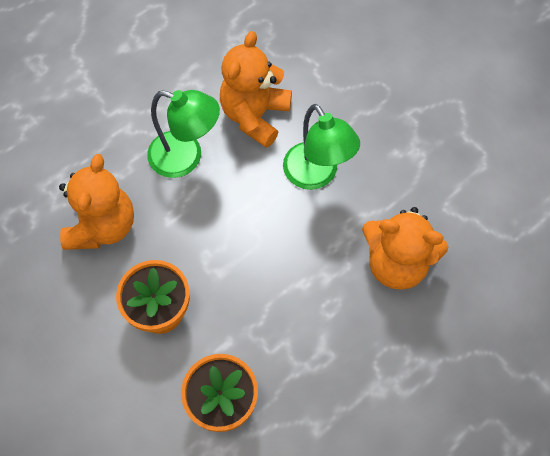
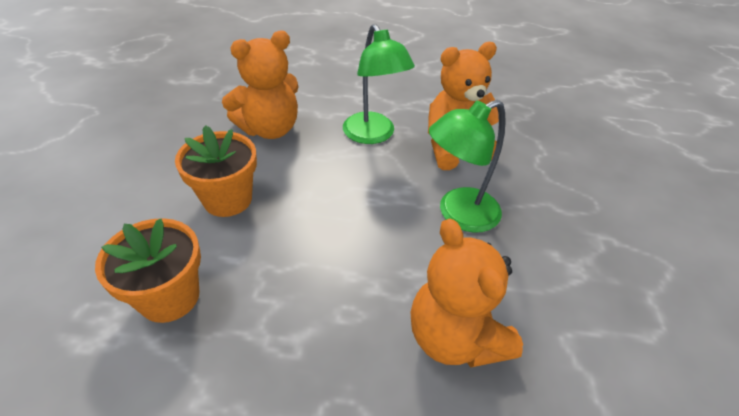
camera: 45 degrees right, 20 degrees down
green lamp [283,104,360,190] -> green lamp turned 45 degrees clockwise [429,100,506,233]

